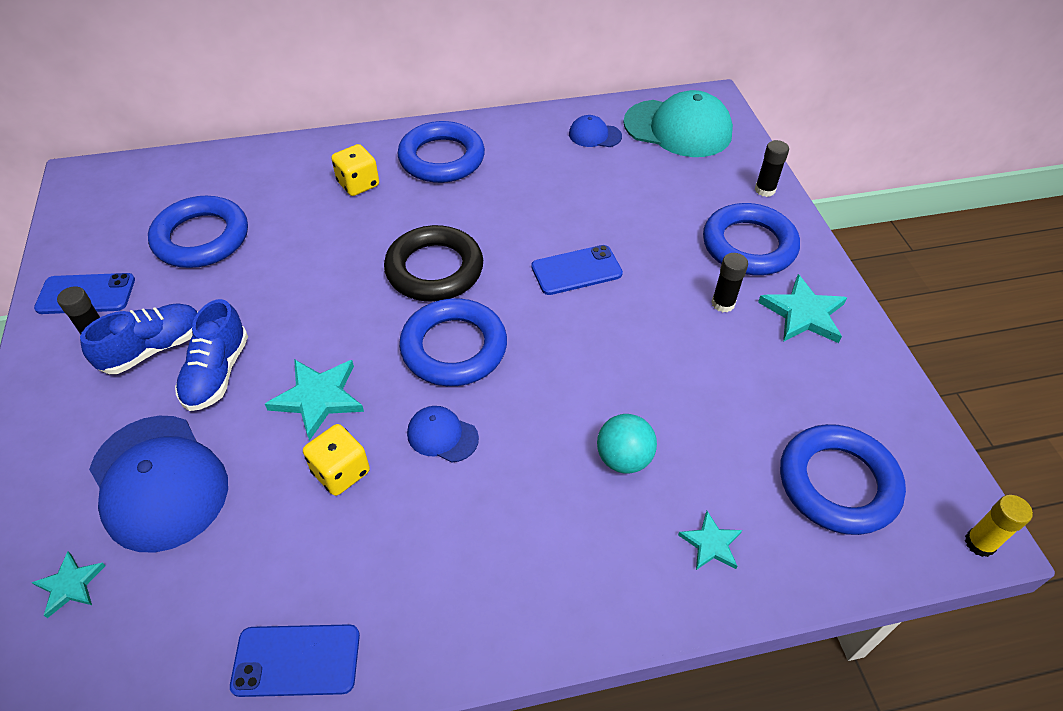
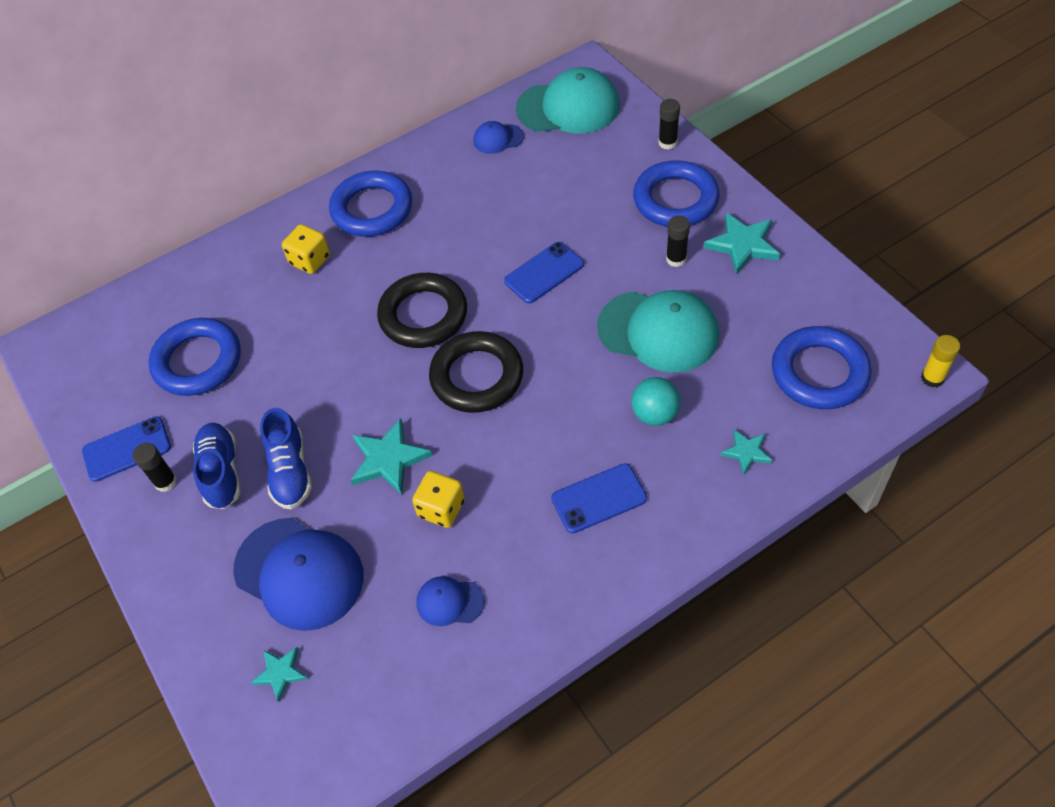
camera: 15 degrees left, 5 degrees up
blue shoe [80,303,198,374] -> blue shoe turned 45 degrees counterclockwise [192,423,241,509]
blue phone [230,624,360,697] -> blue phone moved to [551,464,647,533]
blue ring [399,298,507,386] -> black ring [429,331,523,413]
blue cap [407,406,479,463] -> blue cap moved to [417,576,485,626]
none -> turquoise cap [597,290,719,373]

